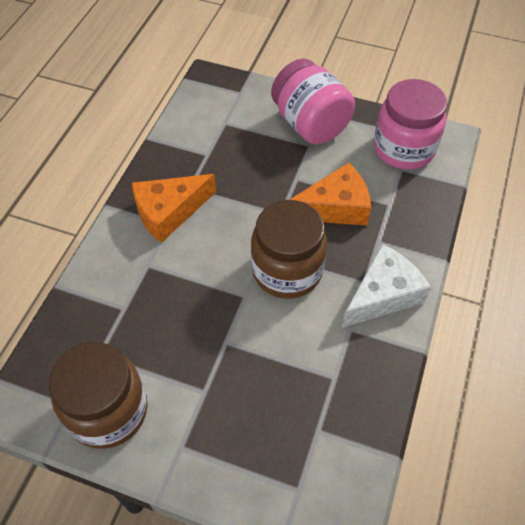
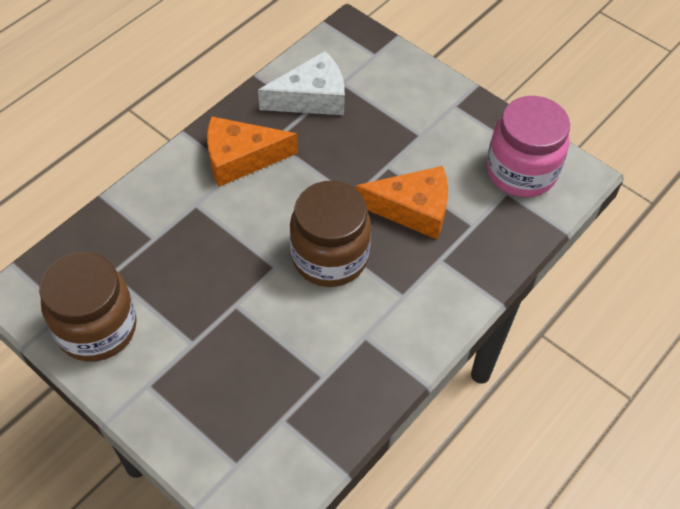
camera: 20 degrees right, 0 degrees up
pink jar [271,59,355,144] -> none
white cheese [342,244,431,327] -> white cheese moved to [258,51,345,115]

